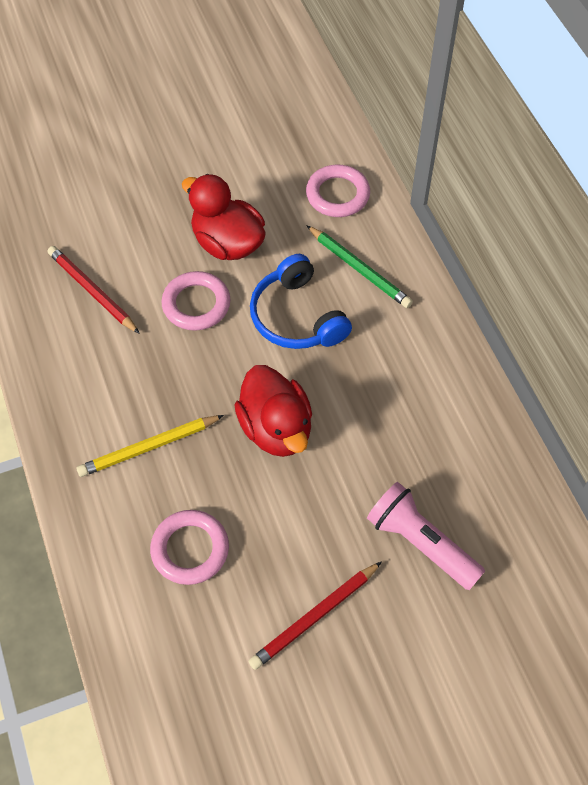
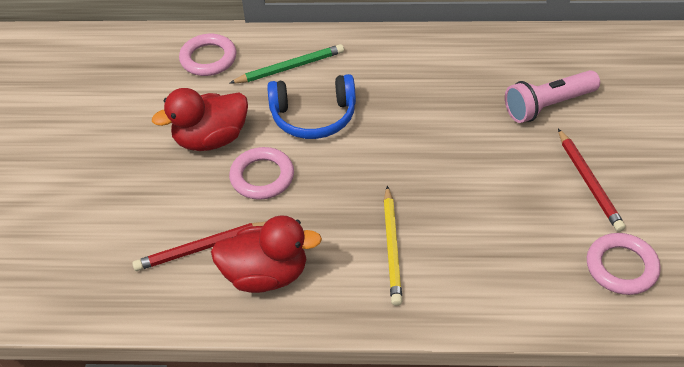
camera: 65 degrees left, 10 degrees down
pink ring [150,510,229,585] -> pink ring moved to [587,233,661,295]
red duck [234,365,312,457] -> red duck moved to [211,215,322,293]

